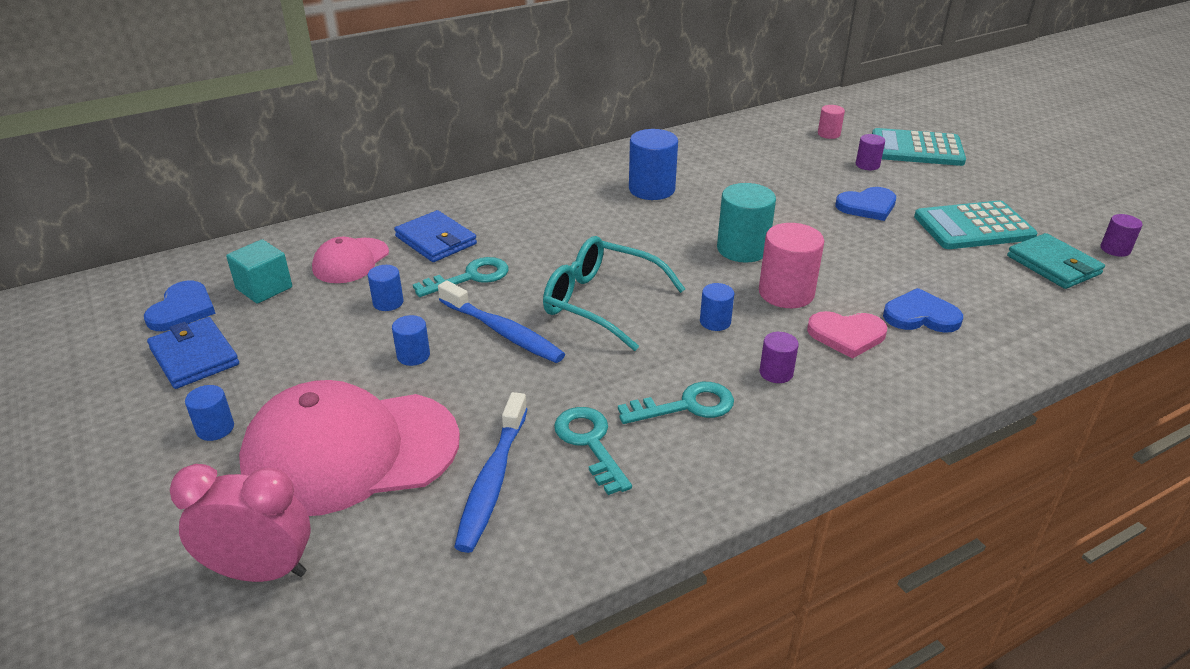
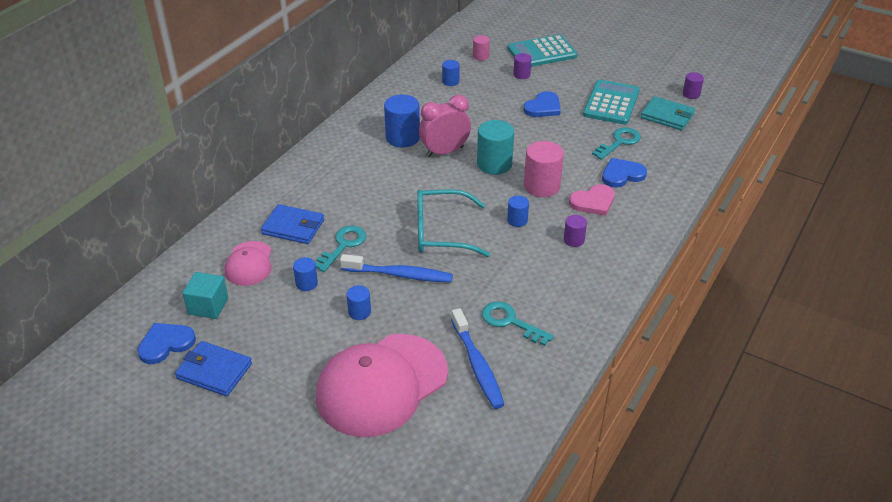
camera: 30 degrees left, 5 degrees up
blue heart [144,281,216,331] -> blue heart turned 105 degrees counterclockwise [137,323,196,364]
pink clock [170,464,311,582] -> pink clock moved to [419,95,471,158]
blue cylinder [185,385,234,441] -> blue cylinder moved to [442,60,460,86]
turquoise key [618,382,734,424] -> turquoise key moved to [592,127,641,160]
turquoise calculator [914,200,1038,249] -> turquoise calculator turned 150 degrees clockwise [583,80,640,125]

